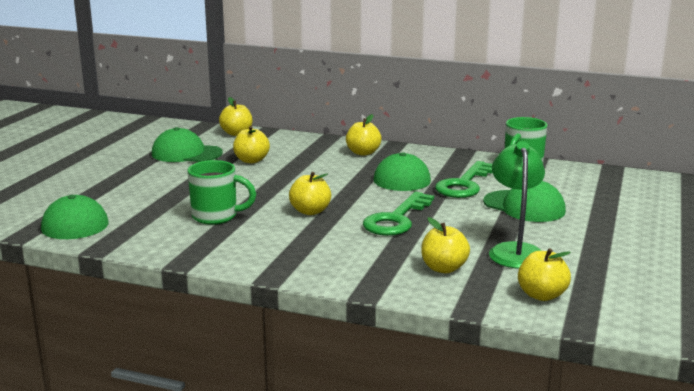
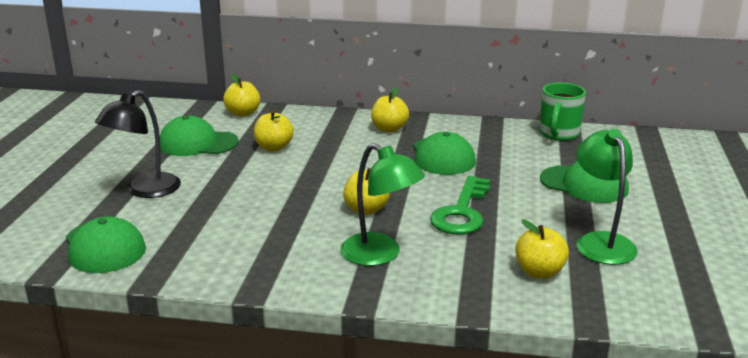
camera: 10 degrees left, 5 degrees up
green mug [188,160,256,225] -> none
green key [435,161,493,198] -> none
yellow apple [518,248,571,301] -> none
none -> black lamp [95,90,181,198]
none -> green lamp [340,143,425,266]

